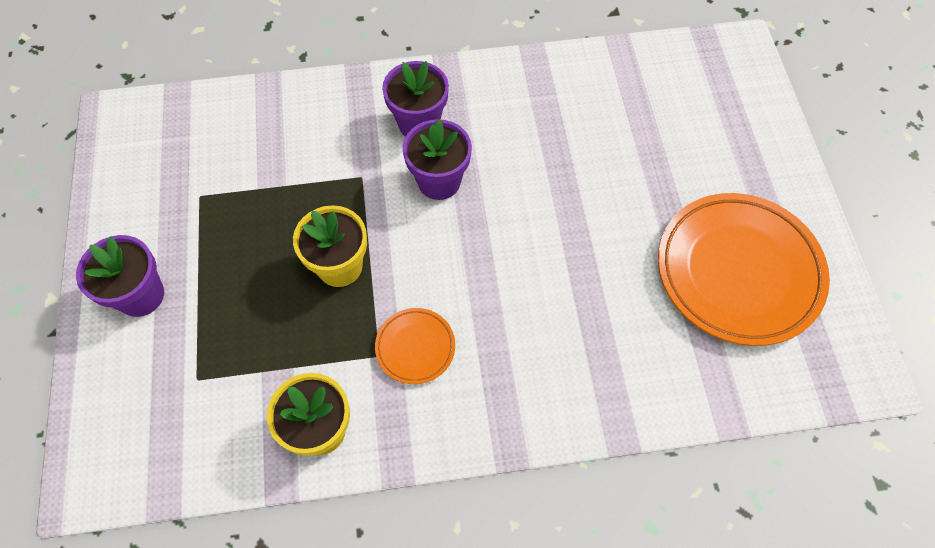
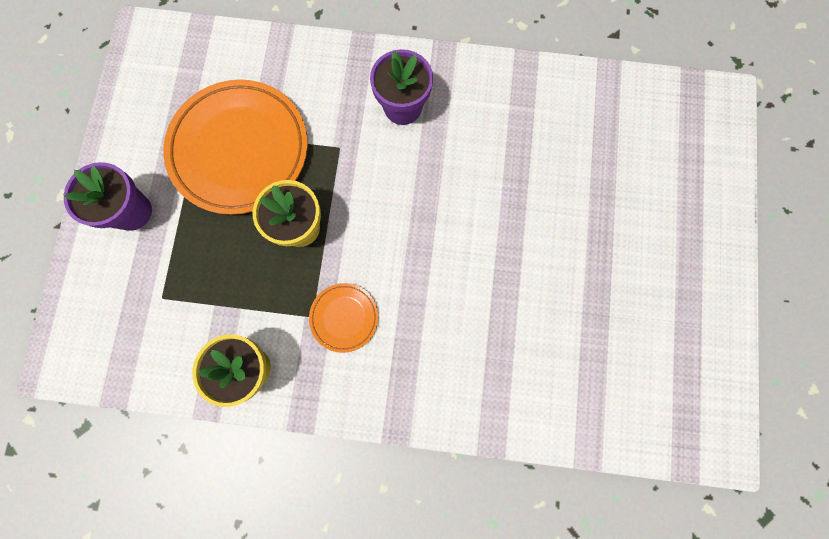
camera: 15 degrees right, 15 degrees up
purple flower pot [403,119,472,200] -> none
orange plate [658,193,830,346] -> orange plate moved to [163,79,308,215]

